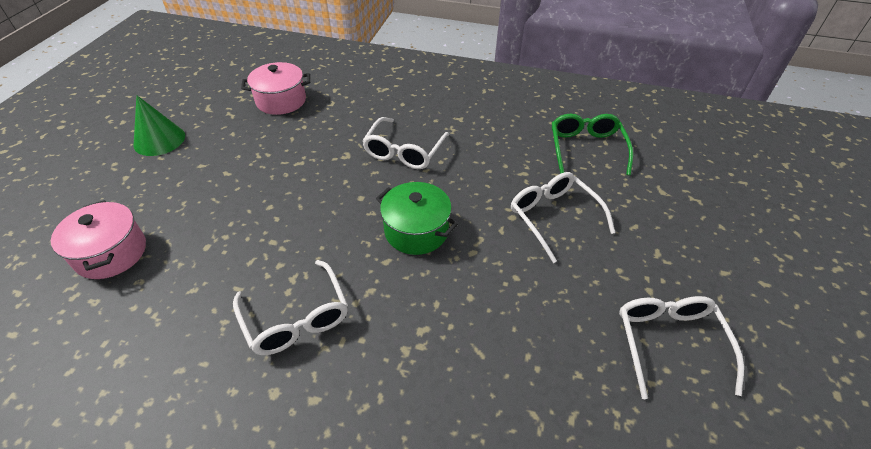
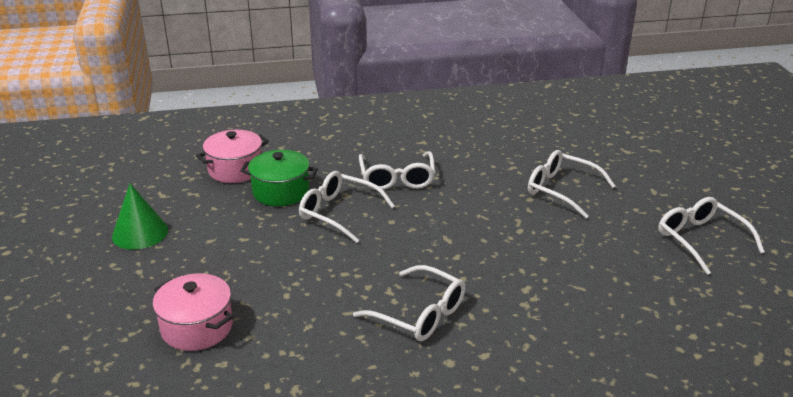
camera: 25 degrees left, 15 degrees down
green pot [376,182,458,255] -> green pot moved to [240,150,318,206]
green glasses [552,114,634,175] -> none
none -> white glasses [299,171,395,243]

